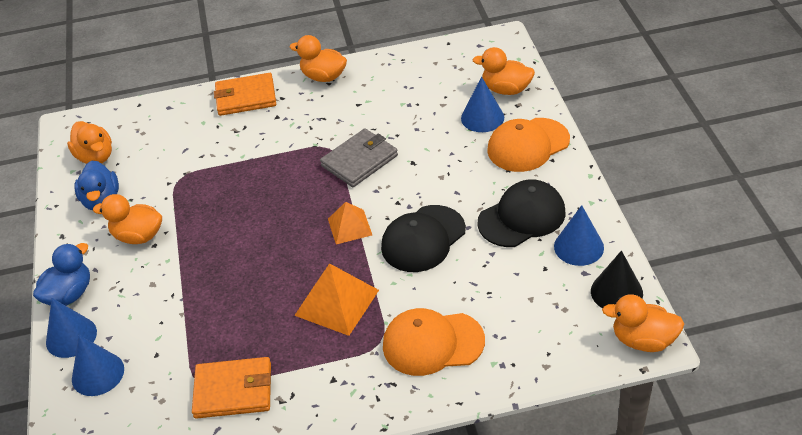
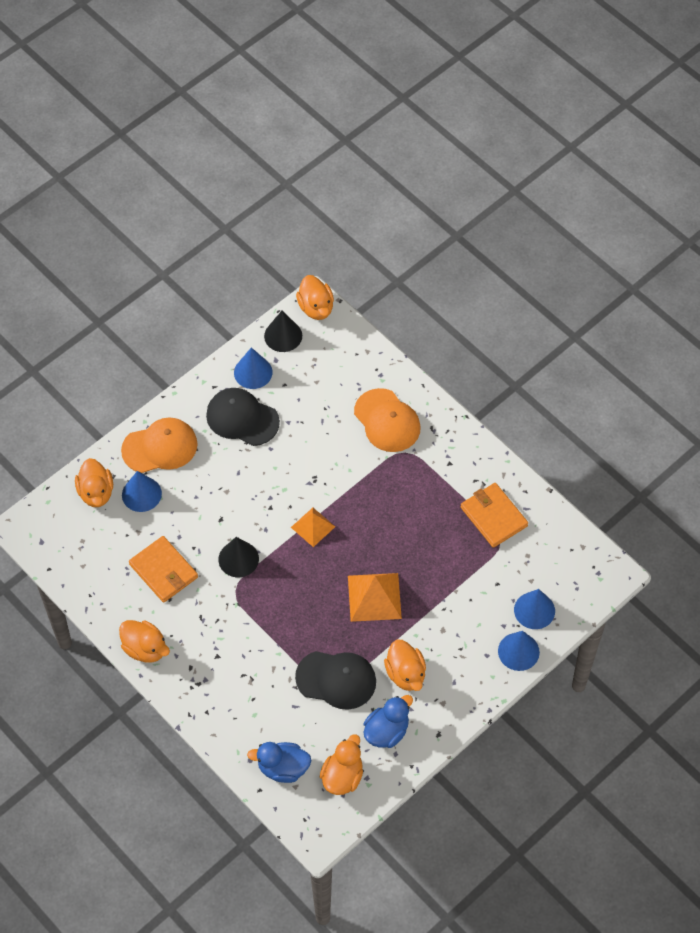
camera: 125 degrees left, 15 degrees up
blue duck [33,243,90,306] -> blue duck moved to [247,742,312,783]
orange wallet [214,73,276,116] -> orange wallet moved to [129,536,198,603]
orange duck [290,35,347,82] -> orange duck turned 45 degrees counterclockwise [119,620,170,663]
orange pyramid [294,263,379,336] -> orange pyramid moved to [348,573,402,622]
grey wallet [320,128,398,187] -> black cone [218,537,259,577]
black cap [381,205,466,272] -> black cap moved to [295,651,376,710]
orange cap [487,118,570,172] -> orange cap turned 45 degrees counterclockwise [121,418,198,473]

